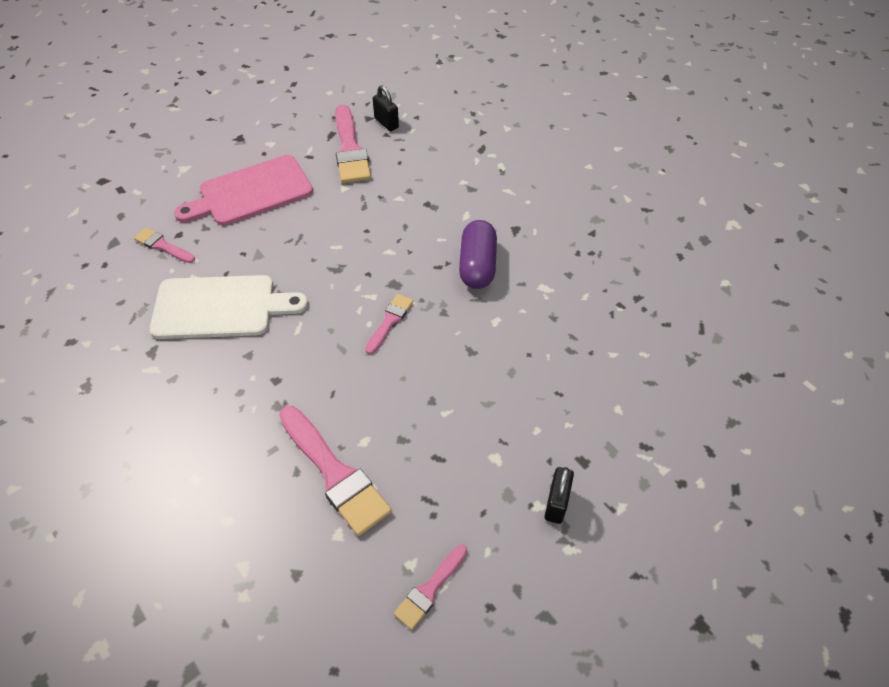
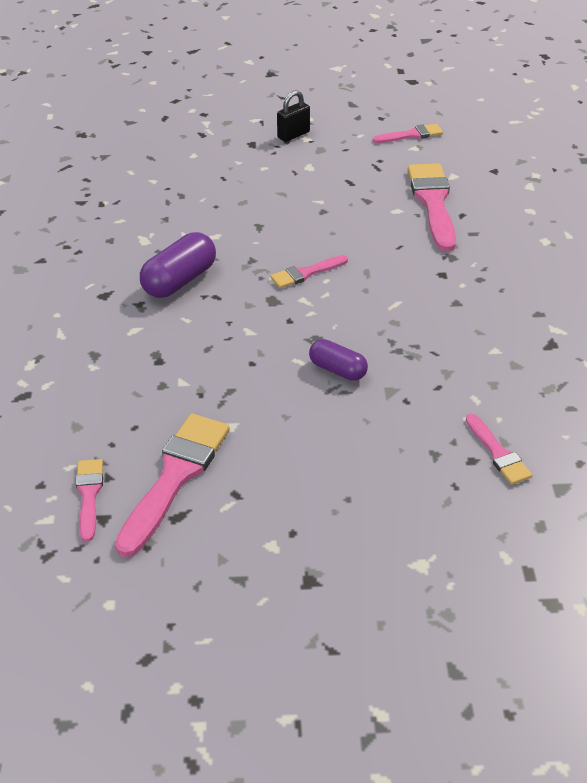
camera: 145 degrees left, 10 degrees down
white cutting board [149,275,308,339] -> none
pink cutting board [174,155,313,225] -> none
black padlock [373,85,399,131] -> pink brush [76,459,103,542]
none -> purple capsule [309,339,368,381]

